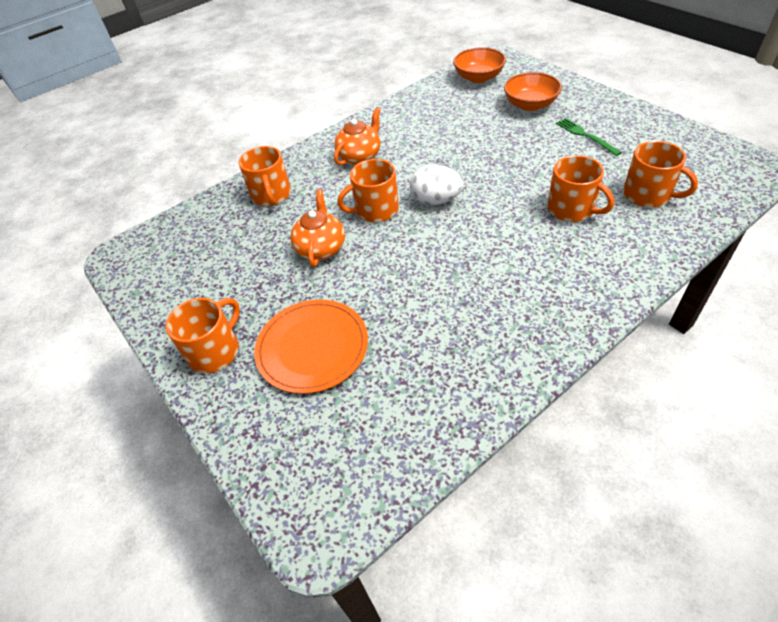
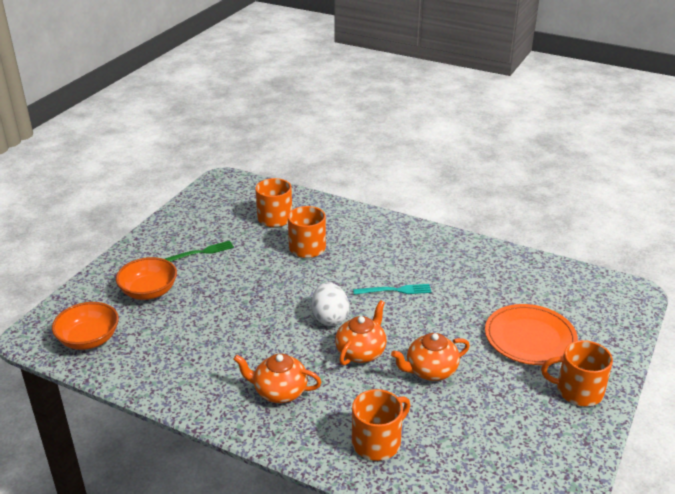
camera: 120 degrees left, 15 degrees down
orange mug [337,159,399,222] -> orange teapot [335,300,387,365]
green fork [556,118,622,156] -> green fork turned 150 degrees counterclockwise [165,241,234,262]
none -> turquoise fork [353,284,431,295]

